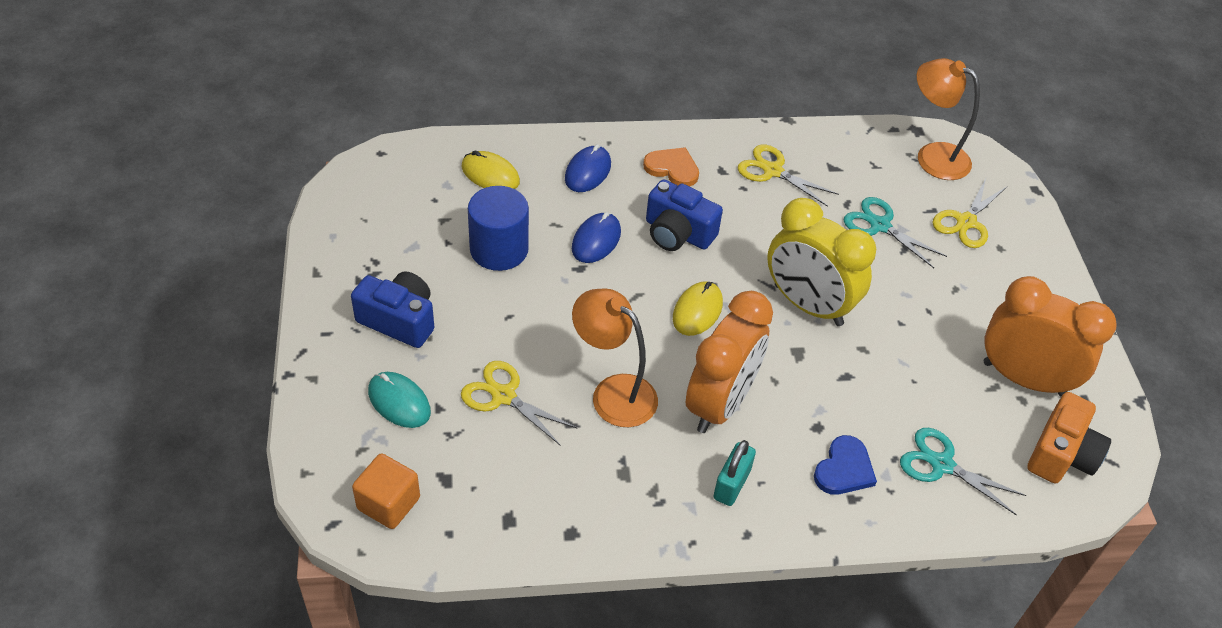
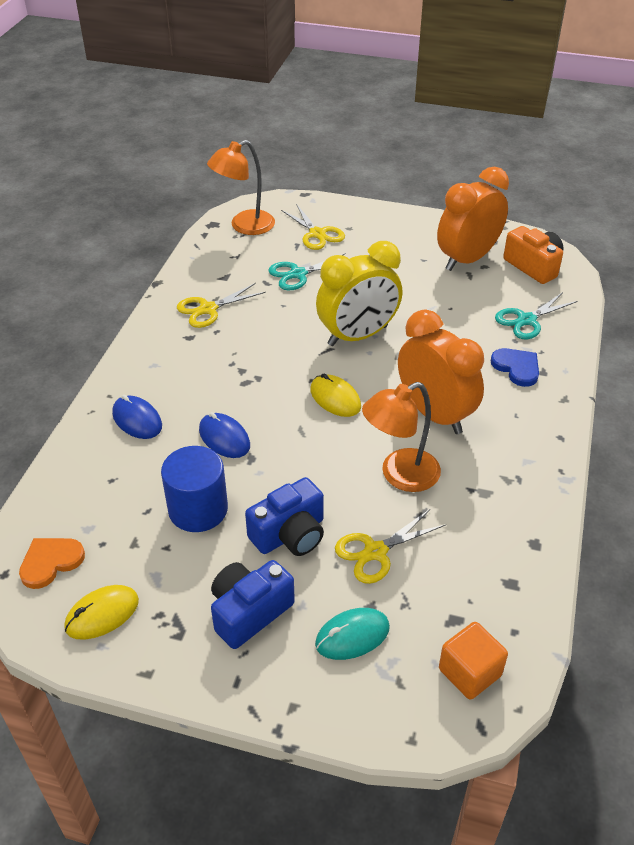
camera: 65 degrees left, 5 degrees down
yellow mouse [462,150,520,189] -> yellow mouse moved to [64,585,139,640]
orange heart [643,147,699,187] -> orange heart moved to [19,538,85,589]
blue camera [646,179,723,251] -> blue camera moved to [245,477,324,556]
turquoise padlock [713,440,756,506] -> none

